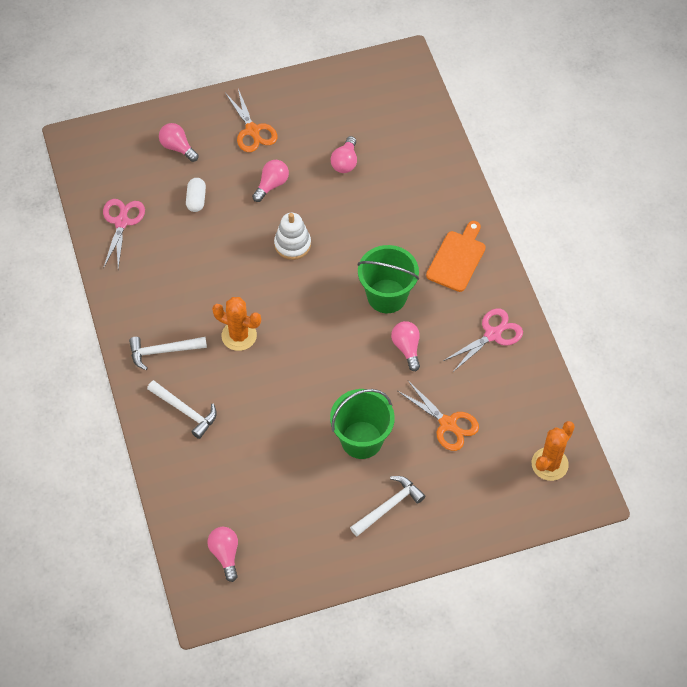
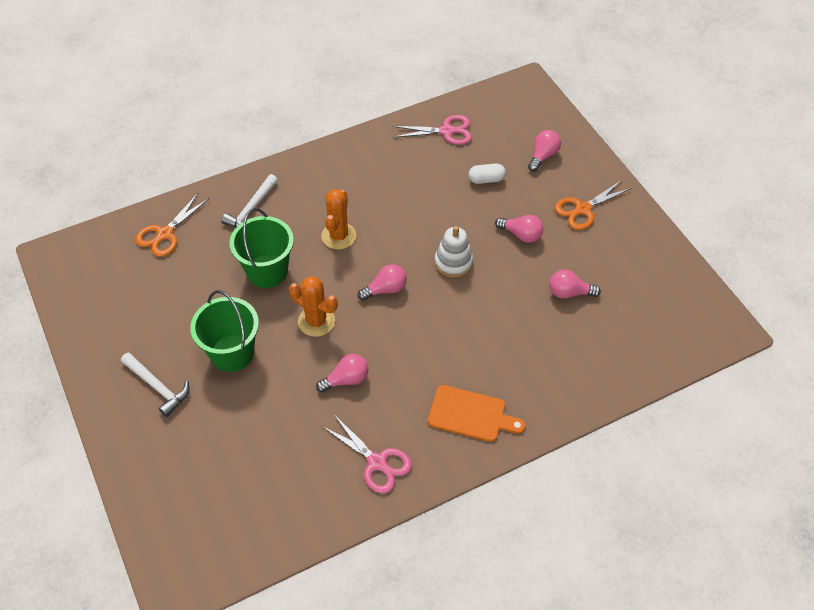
camera: 80 degrees right, 5 degrees down
white hammer [129,337,207,370] -> none
pink light bulb [207,527,238,582] -> pink light bulb moved to [358,264,407,301]
green bucket [357,245,419,313] -> green bucket moved to [229,208,294,288]
orange scissors [398,381,479,451] -> orange scissors moved to [135,193,209,257]
orange cactus [532,421,575,481] -> orange cactus moved to [289,276,338,337]

